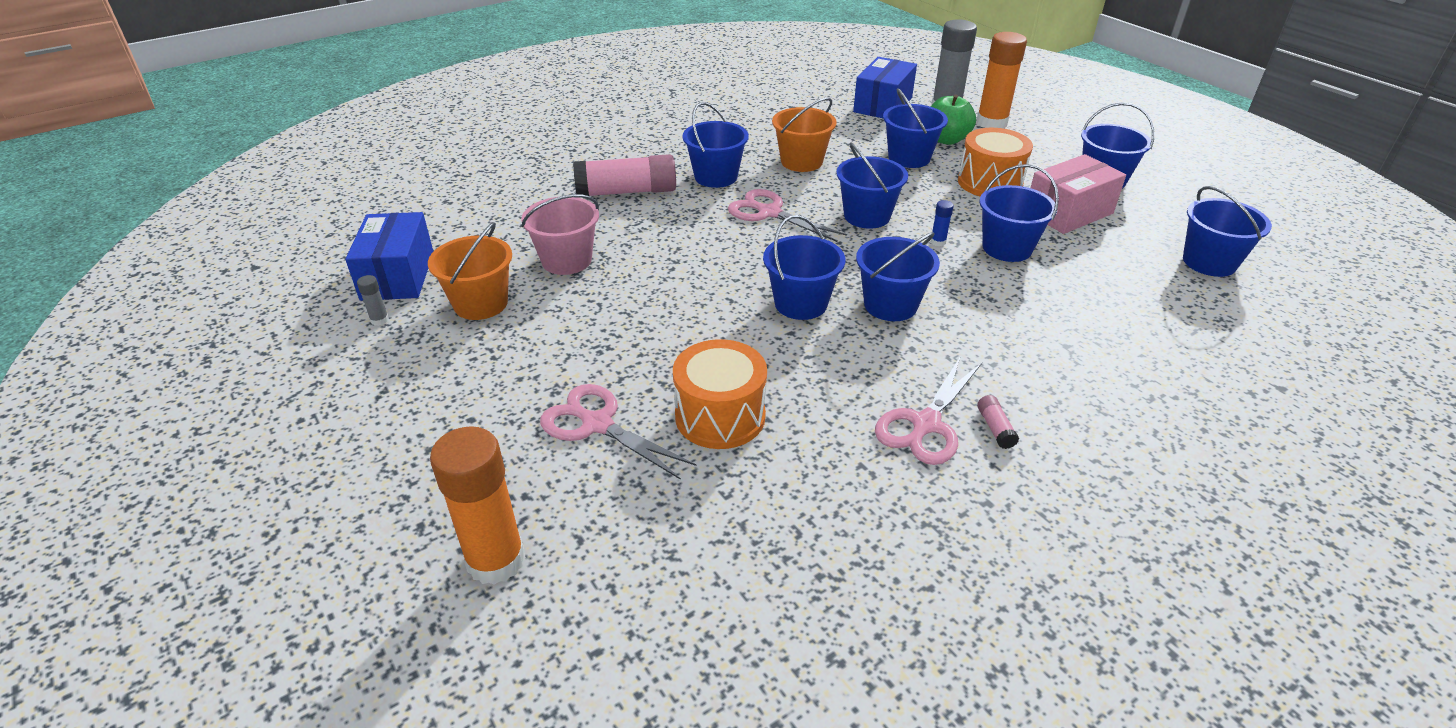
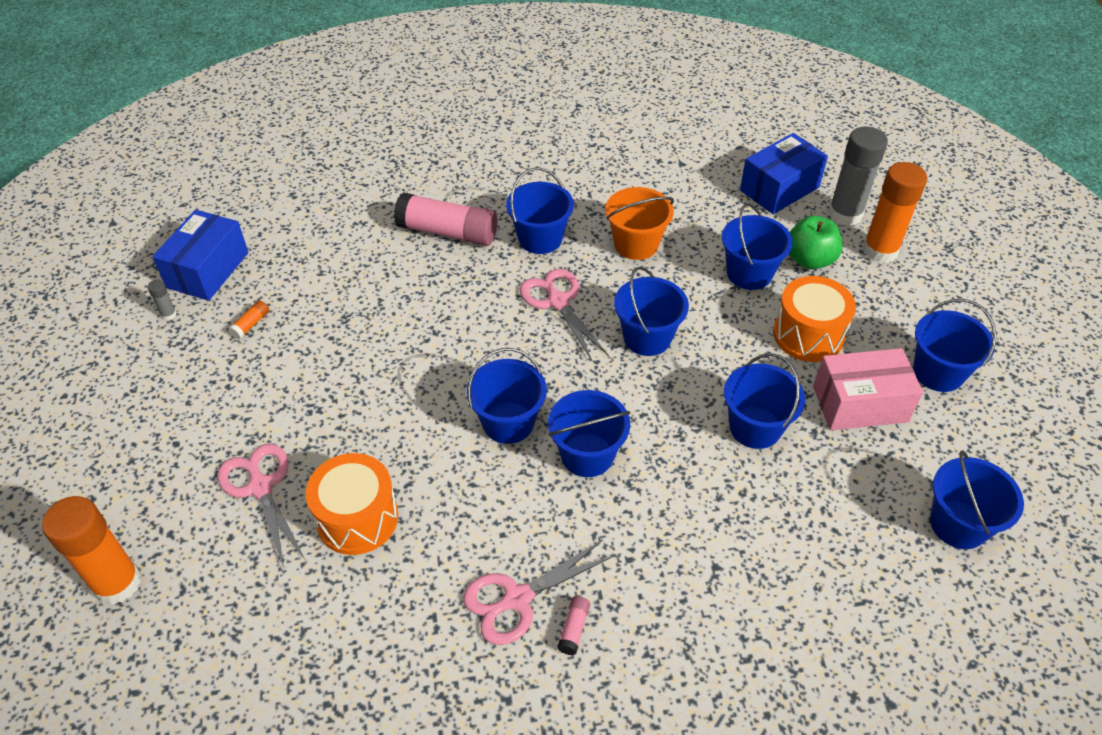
camera: 25 degrees right, 10 degrees up
orange bucket [428,222,512,320] -> orange glue stick [228,300,269,339]
pink bucket [521,194,599,275] -> none
blue glue stick [930,200,954,246] -> none

